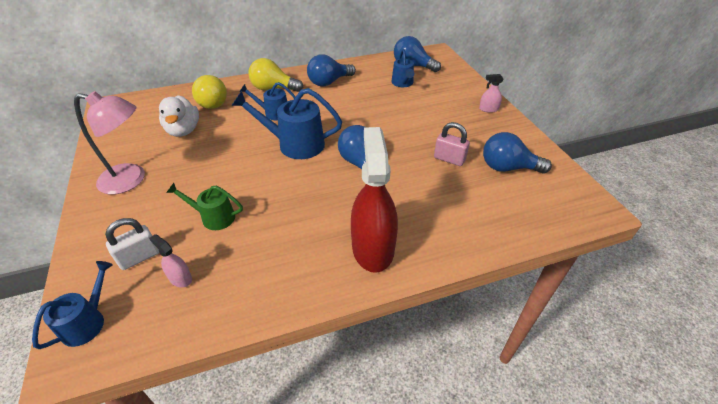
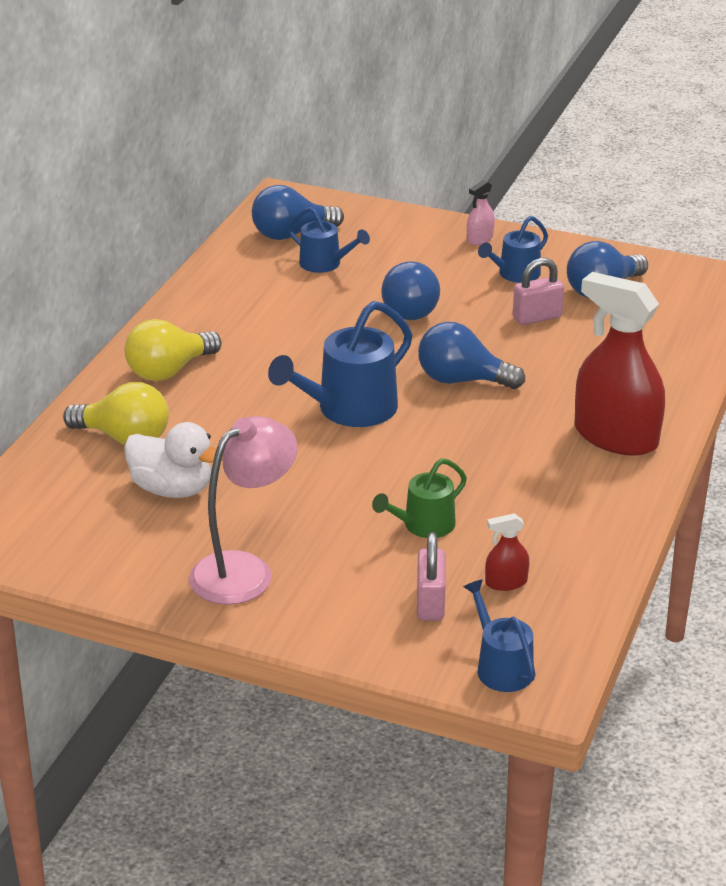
camera: 50 degrees left, 10 degrees down
white padlock [105,218,159,270] -> pink padlock [417,532,446,621]
pink spray bottle [149,234,192,288] -> red spray bottle [485,513,530,591]
blue watering can [239,82,296,120] -> blue watering can moved to [478,216,548,283]
blue light bulb [307,54,356,86] -> blue light bulb moved to [381,261,440,320]

